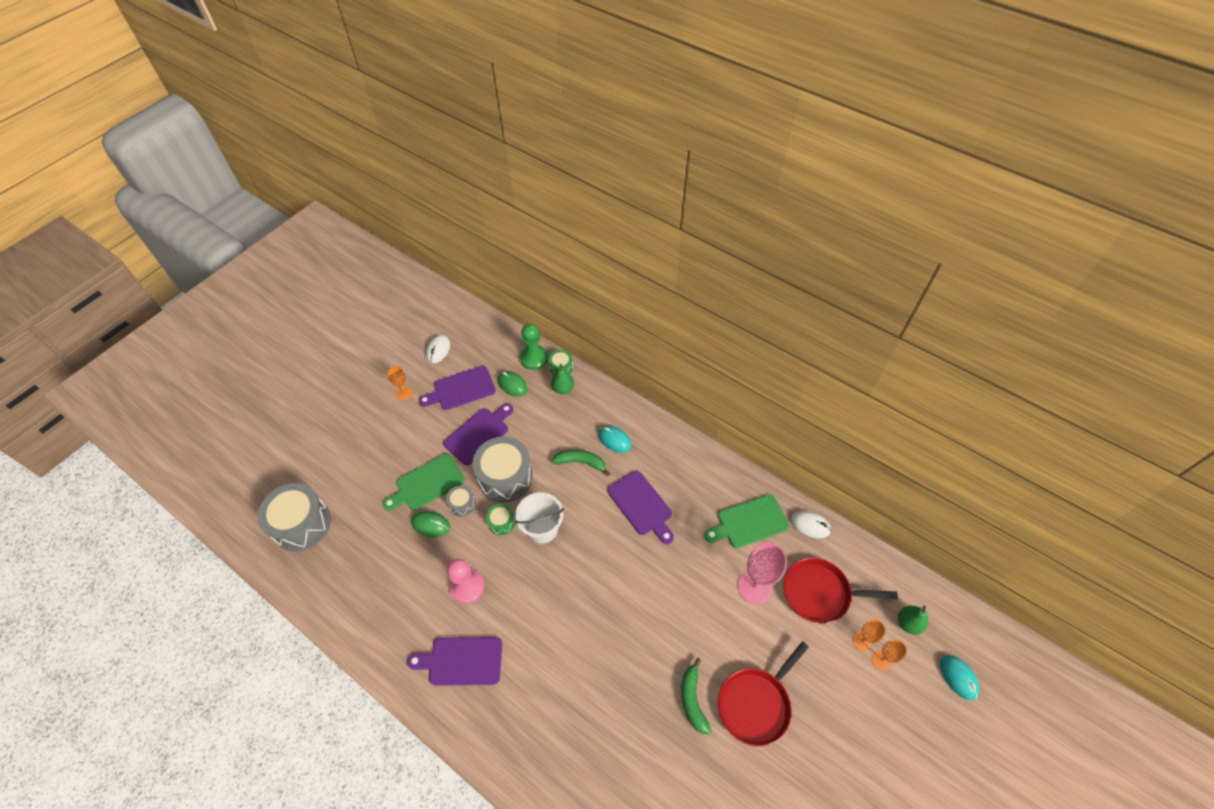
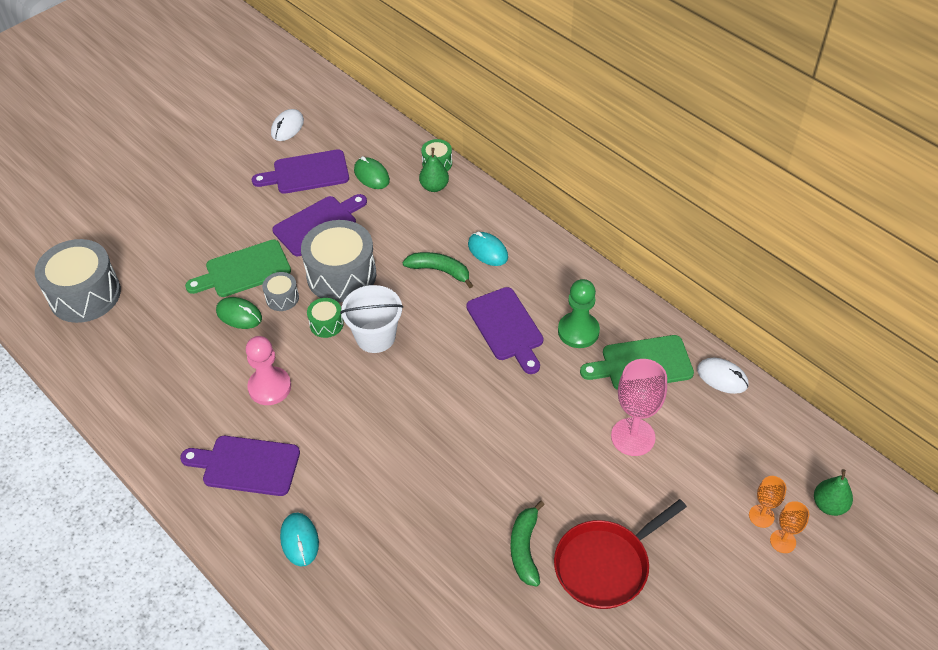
camera: 10 degrees right, 5 degrees down
orange goblet [388,366,412,400] -> none
green pawn [520,324,548,370] -> green pawn moved to [558,279,600,348]
red pan [784,558,898,624] -> none
turquoise mouse [940,655,980,700] -> turquoise mouse moved to [280,513,319,566]

